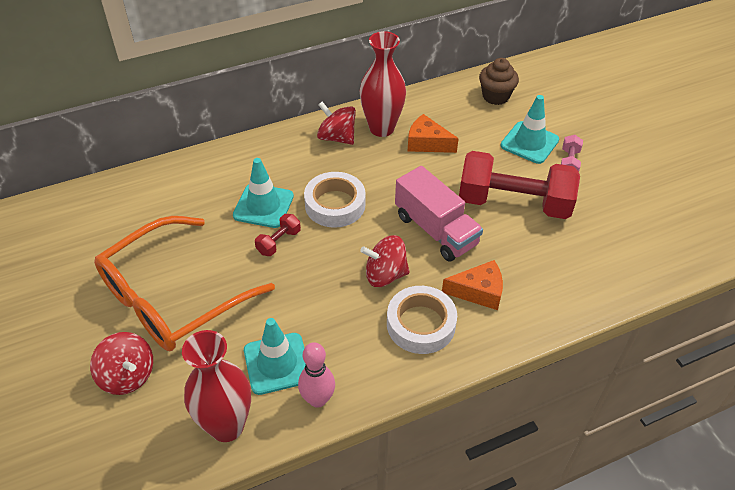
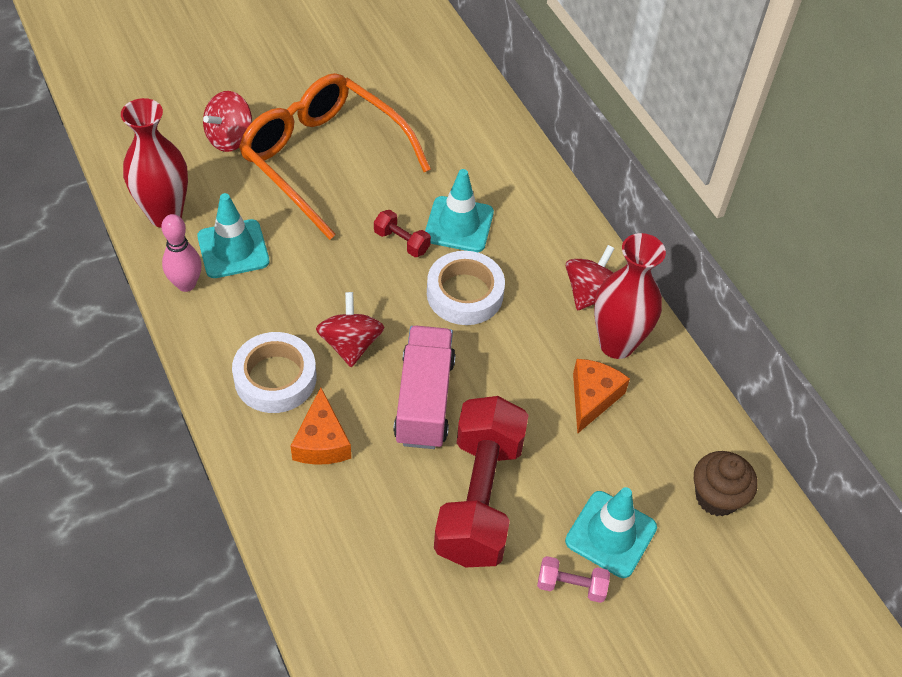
camera: 85 degrees right, 5 degrees up
pink truck [395,166,483,262] -> pink truck turned 135 degrees clockwise [393,326,456,449]

